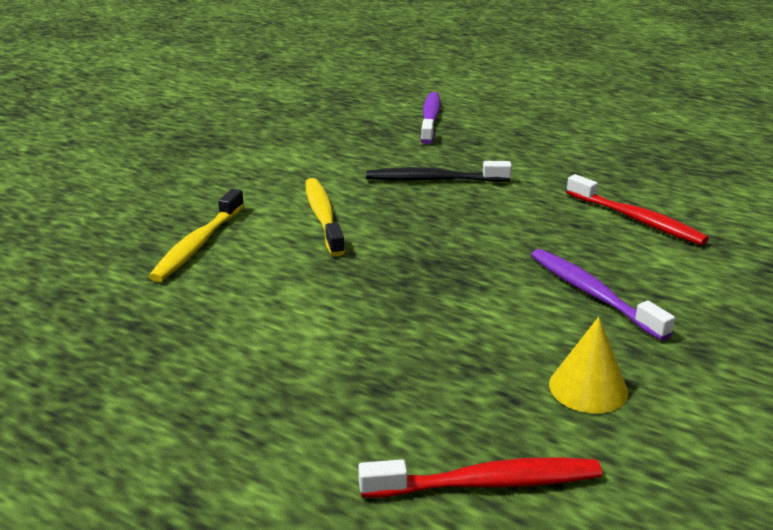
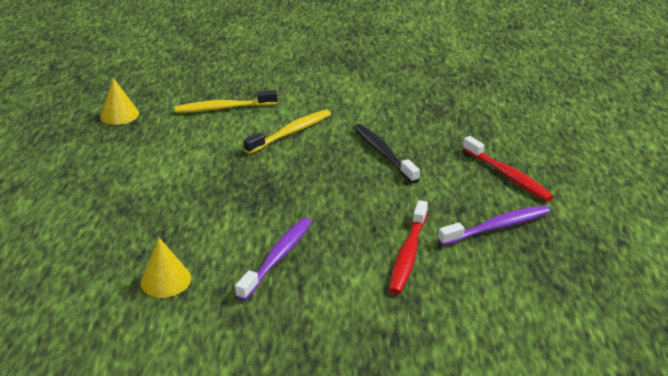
camera: 60 degrees right, 5 degrees up
red toothbrush [358,457,602,498] -> red toothbrush moved to [463,136,554,202]
purple toothbrush [420,92,440,144] -> purple toothbrush moved to [438,205,550,246]
none -> yellow cone [100,78,139,125]

